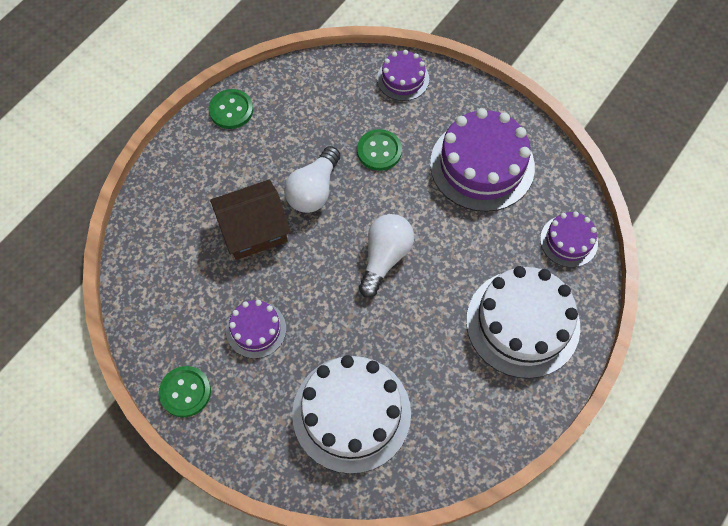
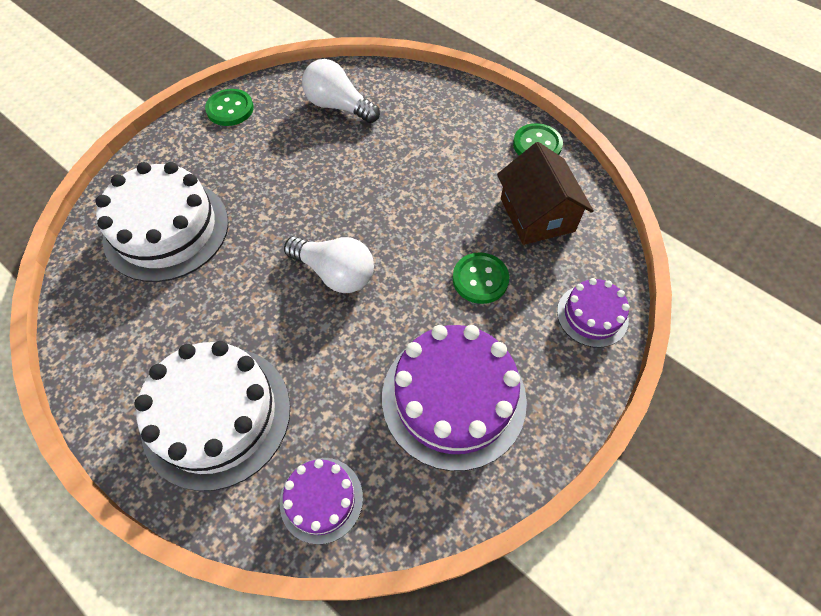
camera: 95 degrees right, 5 degrees down
brown house [210,180,291,260] -> brown house moved to [497,142,594,245]
purple cake [226,300,286,359] -> none
white light bulb [284,146,340,213] -> white light bulb moved to [302,59,380,123]

